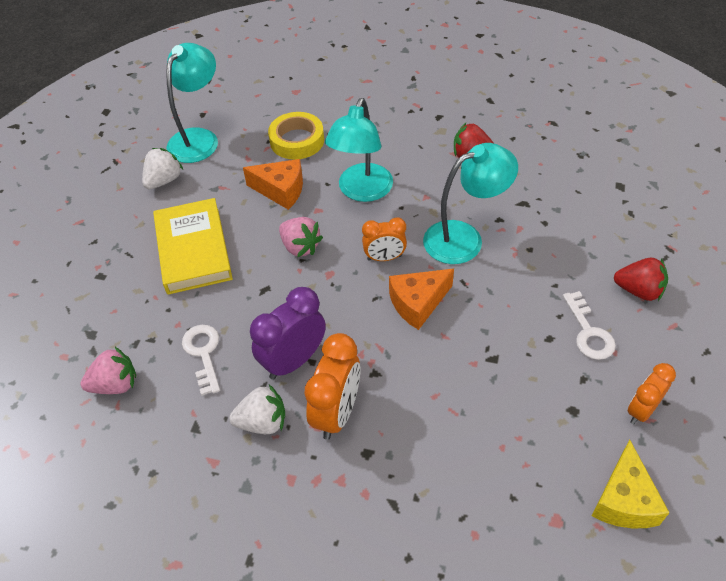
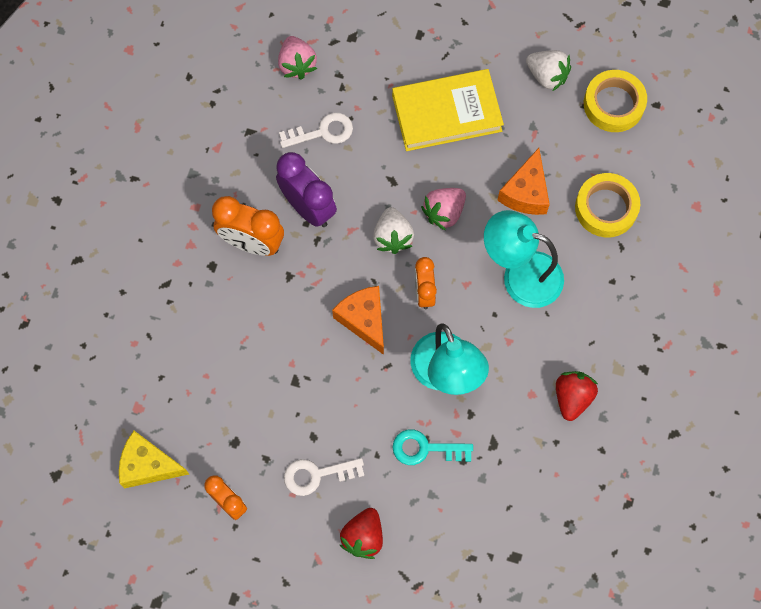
camera: 90 degrees right, 20 degrees up
turquoise lamp [166,43,218,163] -> yellow tape [584,70,647,132]
white strawberry [229,384,285,434] -> white strawberry moved to [373,207,414,254]
none -> turquoise key [393,429,473,465]

